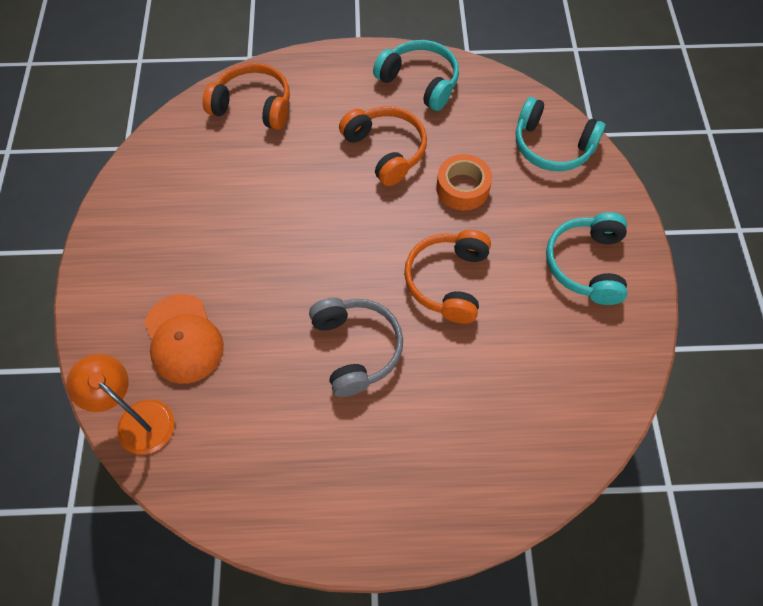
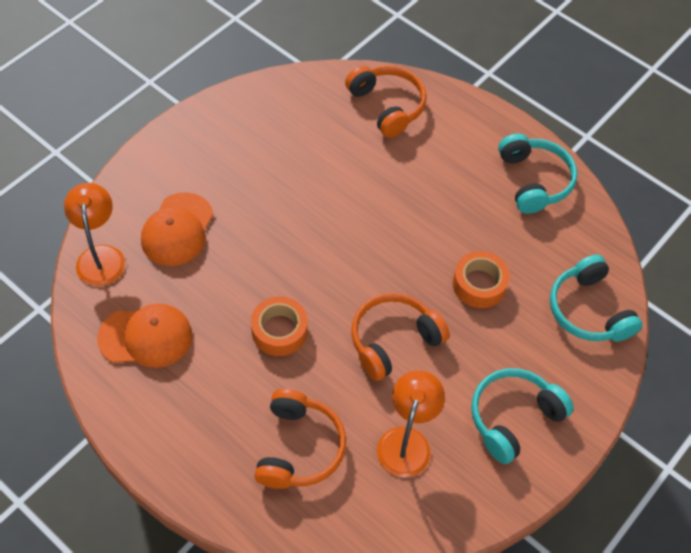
camera: 40 degrees right, 5 degrees down
grey headphones [309,298,403,397] -> orange tape [251,296,308,356]
orange headphones [339,106,427,186] -> orange headphones moved to [254,389,346,489]
none -> orange cap [97,303,192,368]
none -> orange lamp [377,370,445,478]

